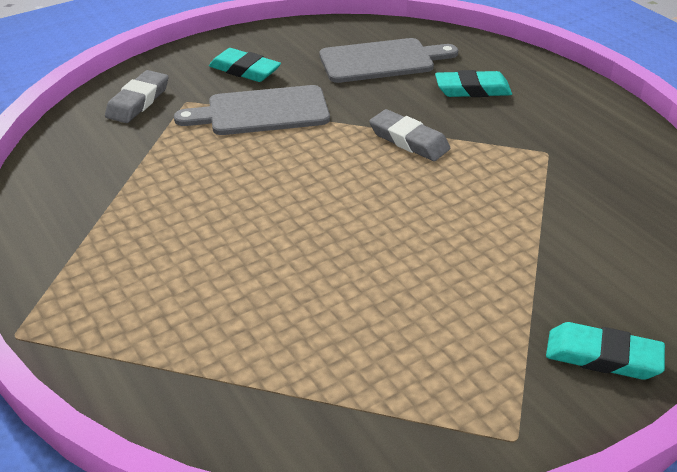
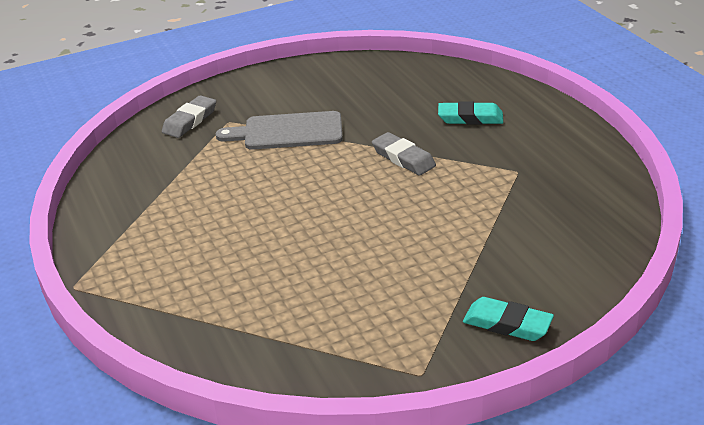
camera: 10 degrees right, 5 degrees down
turquoise eraser [209,48,281,82] -> none
grey cutting board [319,38,458,83] -> none

